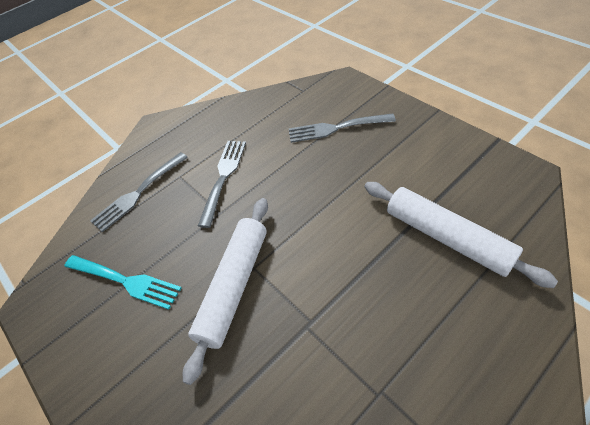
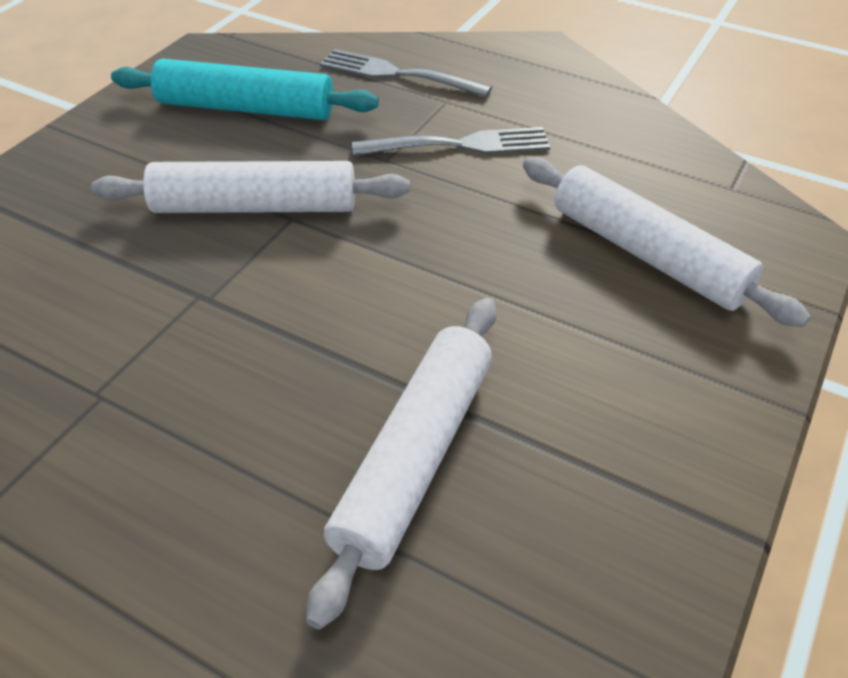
camera: 65 degrees right, 5 degrees down
turquoise fork [65,255,181,310] -> turquoise rolling pin [111,58,379,120]
grey fork [288,113,396,143] -> white rolling pin [523,157,811,327]

